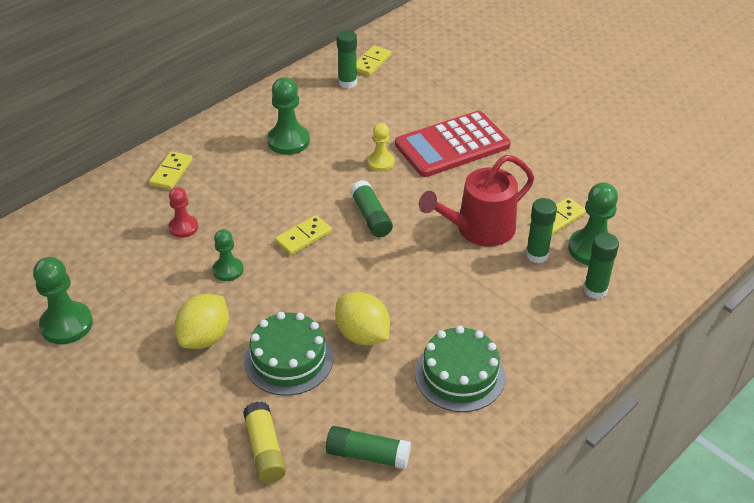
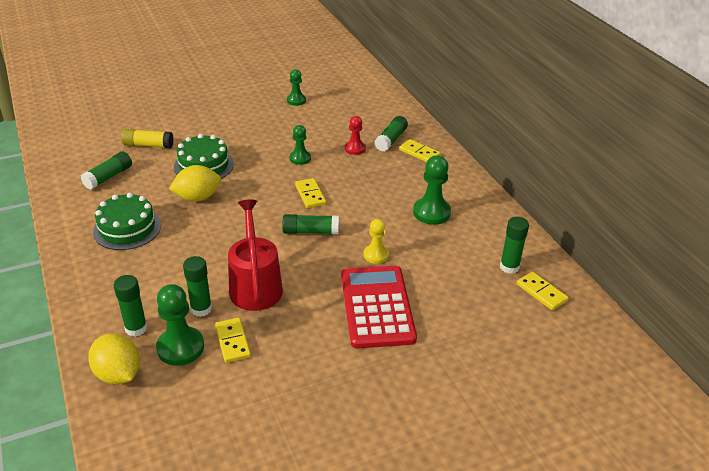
camera: 110 degrees right, 5 degrees down
green pawn [33,257,93,344] -> green pawn [287,69,306,106], size x0.62
yellow lemon [175,294,229,349] -> yellow lemon moved to [88,333,140,384]
none -> green glue stick [374,116,408,152]

